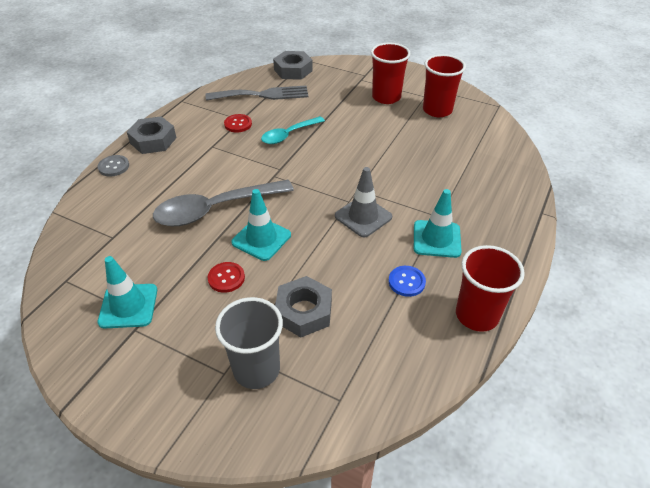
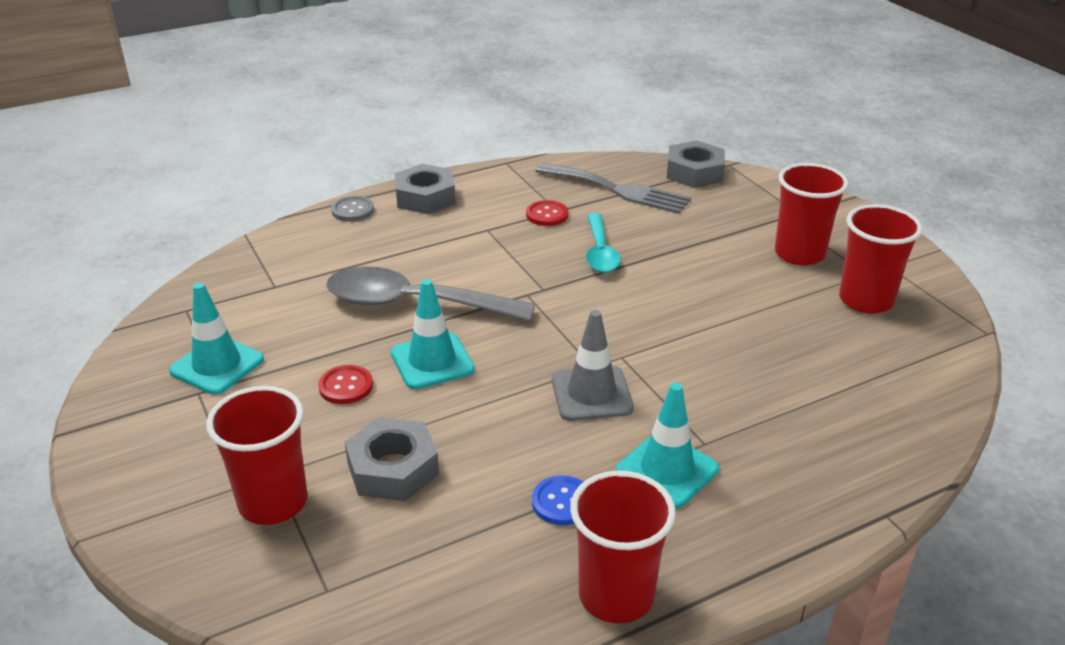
camera: 35 degrees right, 10 degrees down
grey cup [215,297,283,389] -> red cup [206,386,308,525]
turquoise spoon [261,116,325,144] -> turquoise spoon turned 90 degrees counterclockwise [586,213,621,273]

